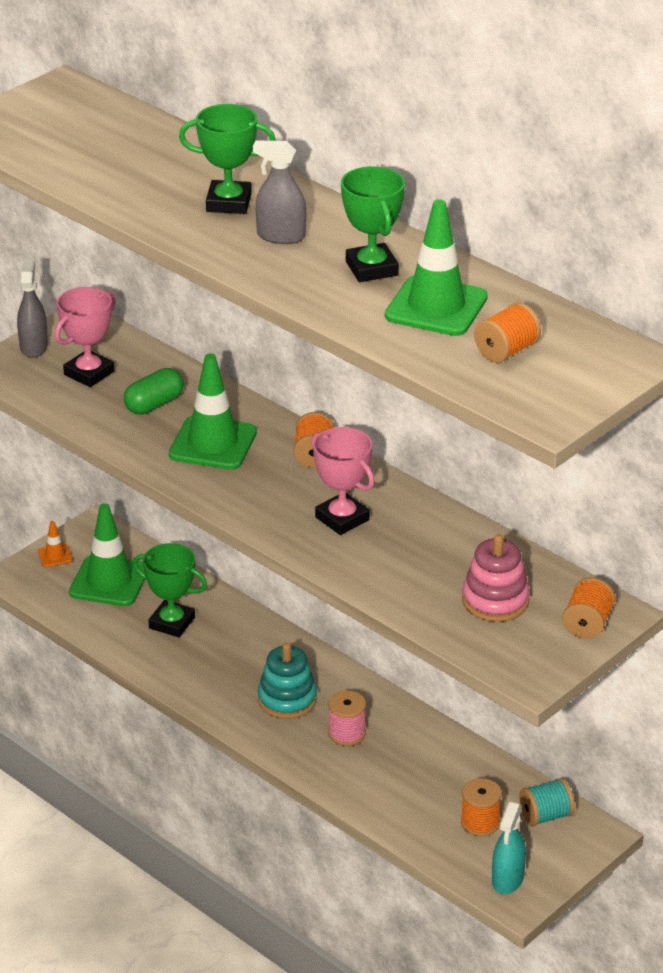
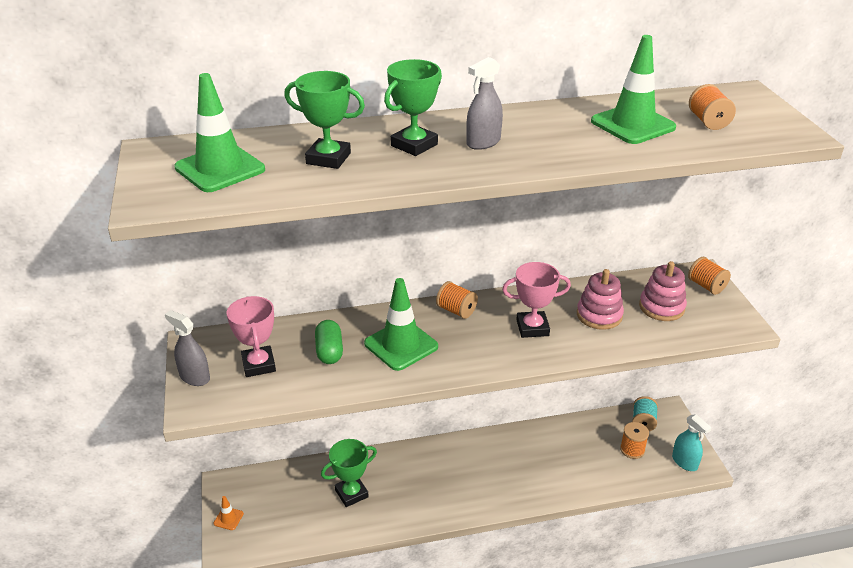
camera: 55 degrees left, 0 degrees up
green traffic cone [69,503,145,606] -> green traffic cone moved to [174,73,265,192]
turquoise stacking toy [258,643,317,719] -> none
pink spool [328,690,366,746] -> none
green trophy [341,166,405,282] -> green trophy moved to [284,71,365,169]
none -> pink stacking toy [577,269,624,330]

